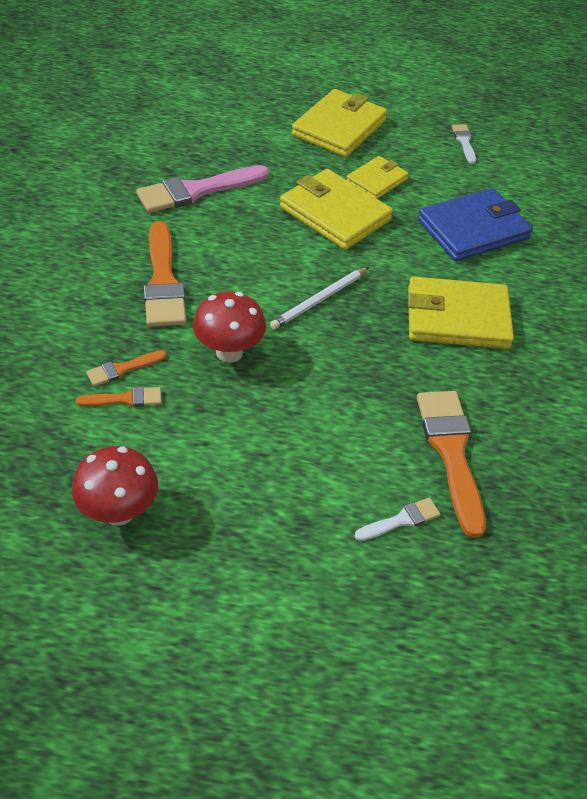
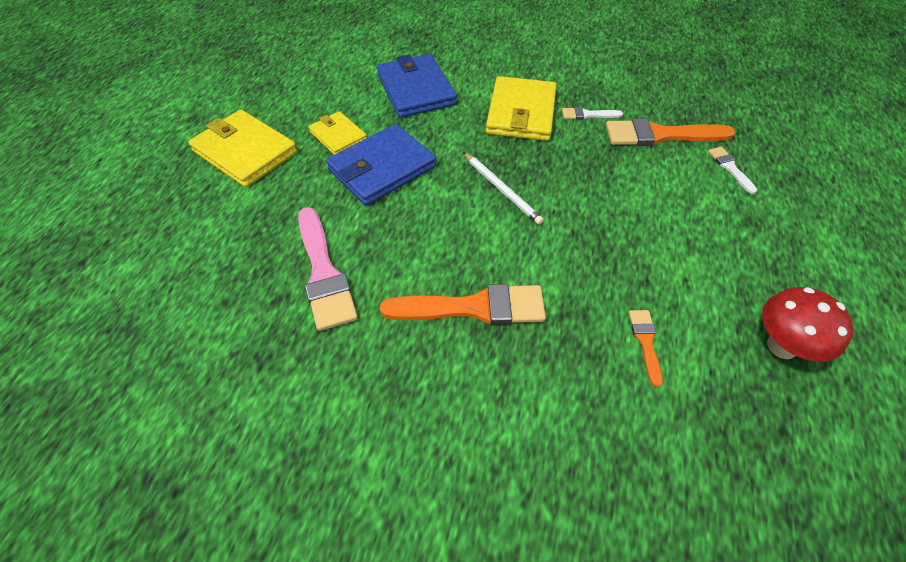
camera: 80 degrees left, 5 degrees up
orange brush [86,350,167,386] -> none
red mushroom [193,291,266,363] -> none
yellow wallet [280,169,393,250] -> blue wallet [326,124,436,206]
white brush [452,124,476,164] -> white brush moved to [562,107,623,120]

